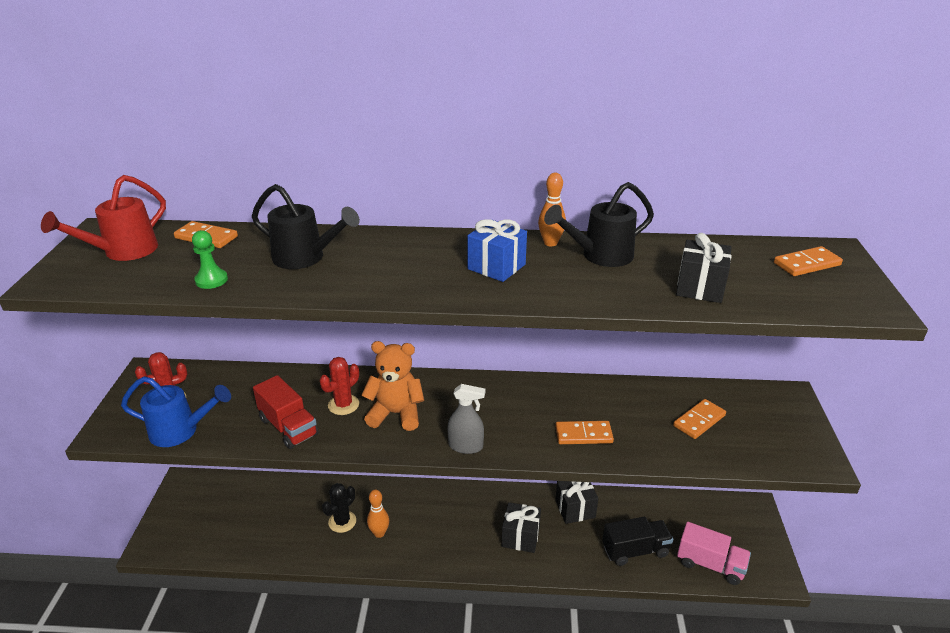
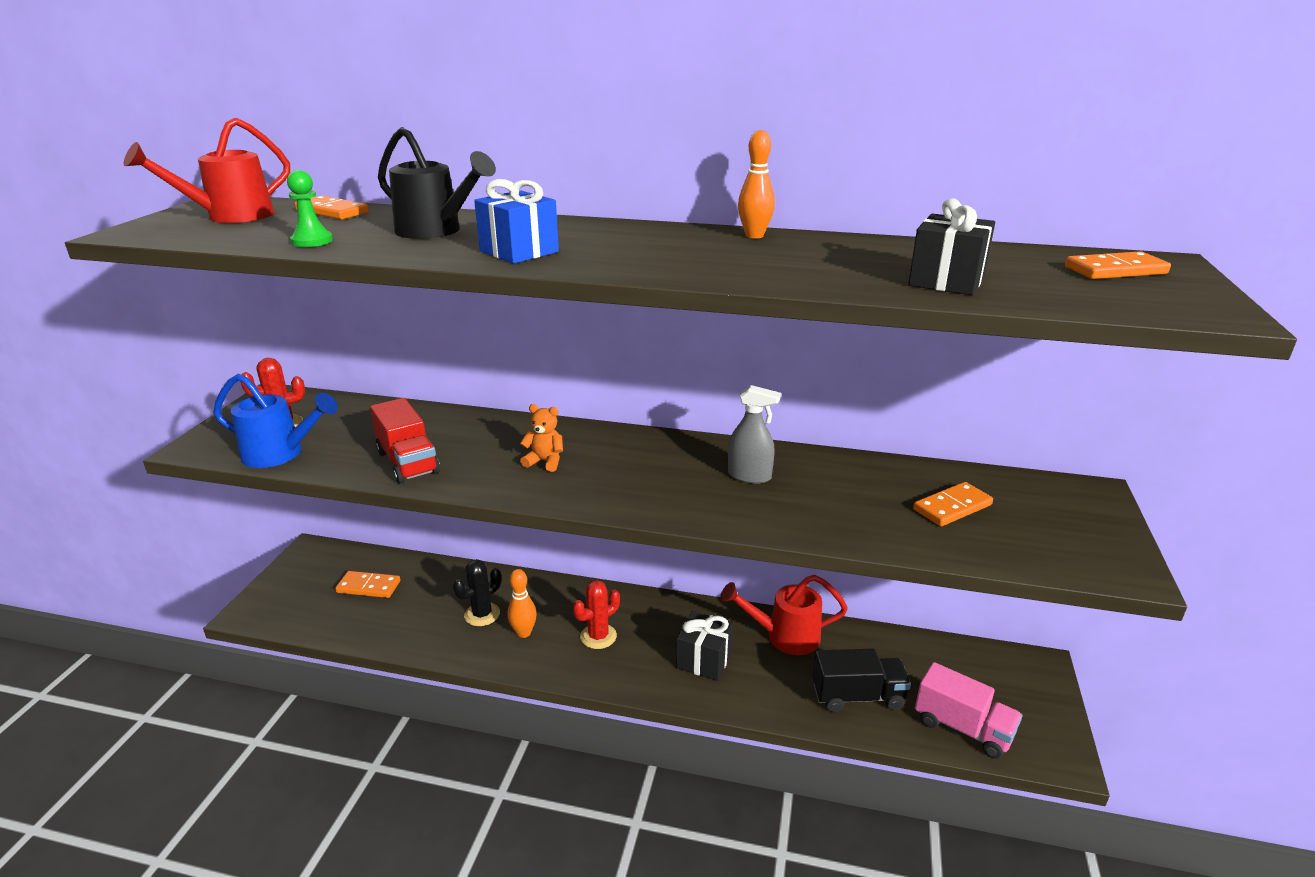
camera: 10 degrees right, 5 degrees down
red cactus [320,357,359,415] -> red cactus moved to [573,580,620,649]
orange teddy bear [361,341,424,431] -> orange teddy bear [520,404,563,472], size x0.56
grey spray bottle [448,384,485,454] -> grey spray bottle moved to [728,385,781,484]
blue gift [467,219,527,282] -> blue gift moved to [474,179,559,264]
black watering can [544,182,654,267] -> none
orange domino [555,421,614,444] -> orange domino moved to [335,571,400,598]
black gift [555,481,598,524] -> red watering can [720,575,848,655]

